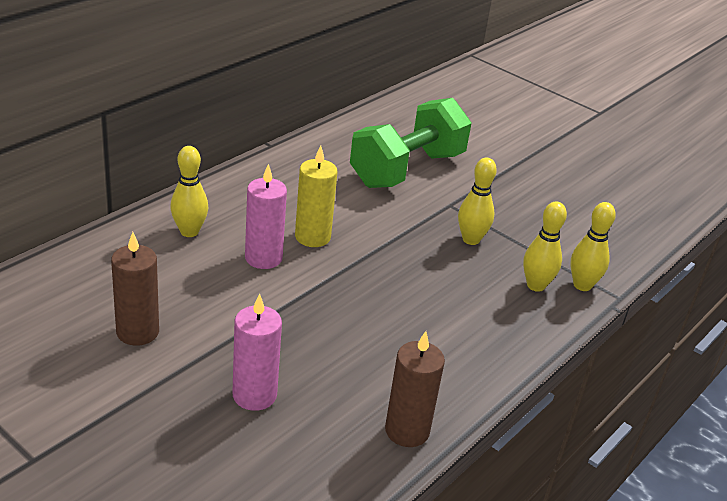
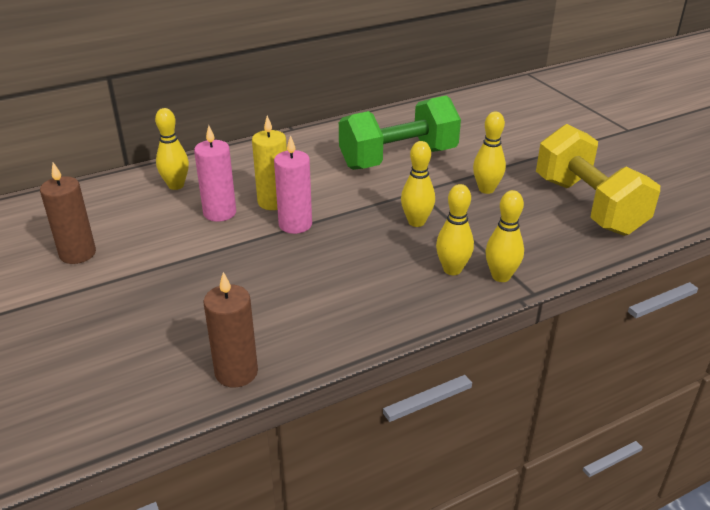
camera: 25 degrees right, 0 degrees up
pink candle [232,294,282,411] -> pink candle moved to [274,135,312,234]
none -> yellow bowling pin [473,112,506,194]
none -> yellow dumbbell [536,124,660,236]

